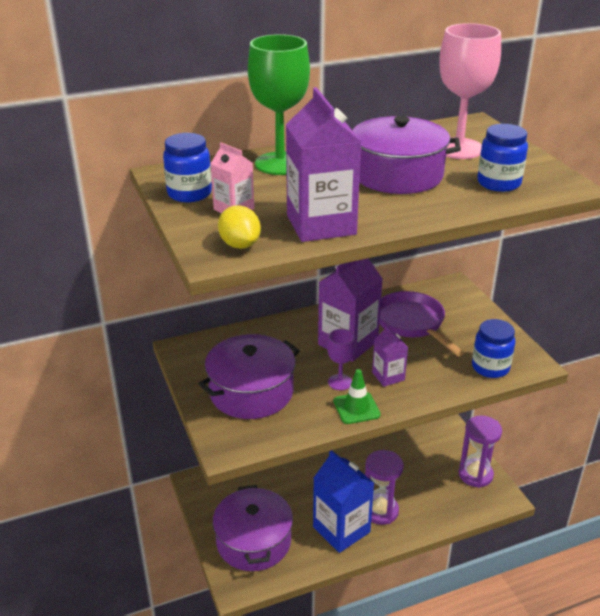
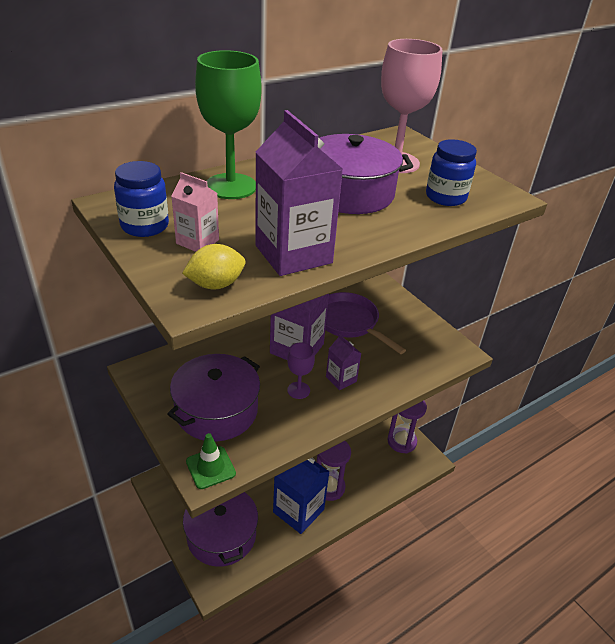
camera: 15 degrees left, 5 degrees up
yellow lemon [218,205,261,249] -> yellow lemon turned 75 degrees counterclockwise [182,244,245,289]
green traffic cone [334,369,381,424] -> green traffic cone moved to [186,433,236,489]
blue jar [472,319,515,378] -> none

